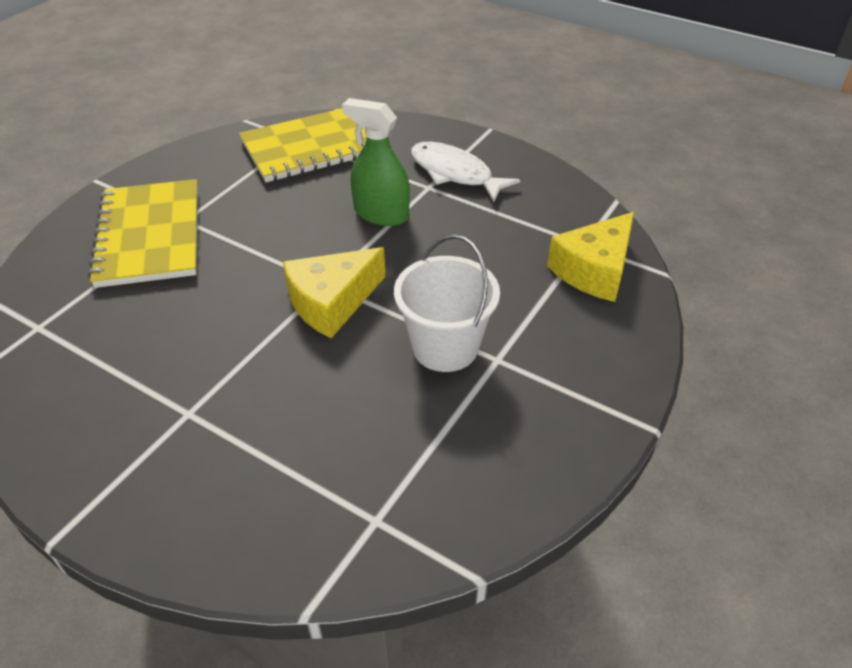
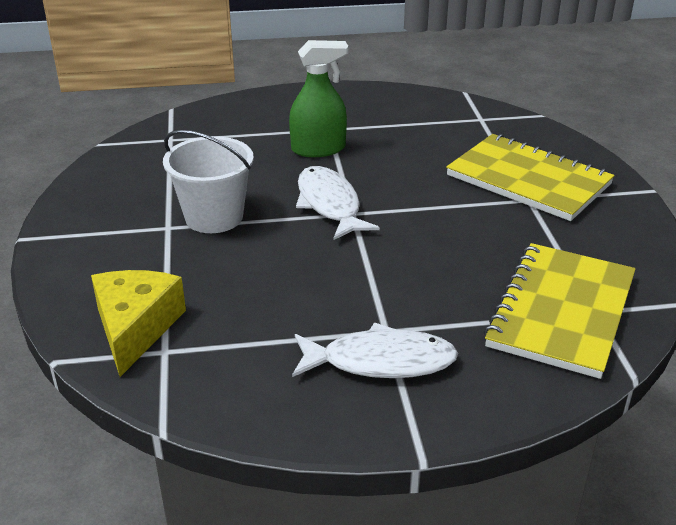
camera: 140 degrees right, 10 degrees down
yellow cheese [283,247,385,338] -> white fish [296,166,380,240]
green spray bottle [342,98,410,226] -> green spray bottle moved to [289,40,348,157]

